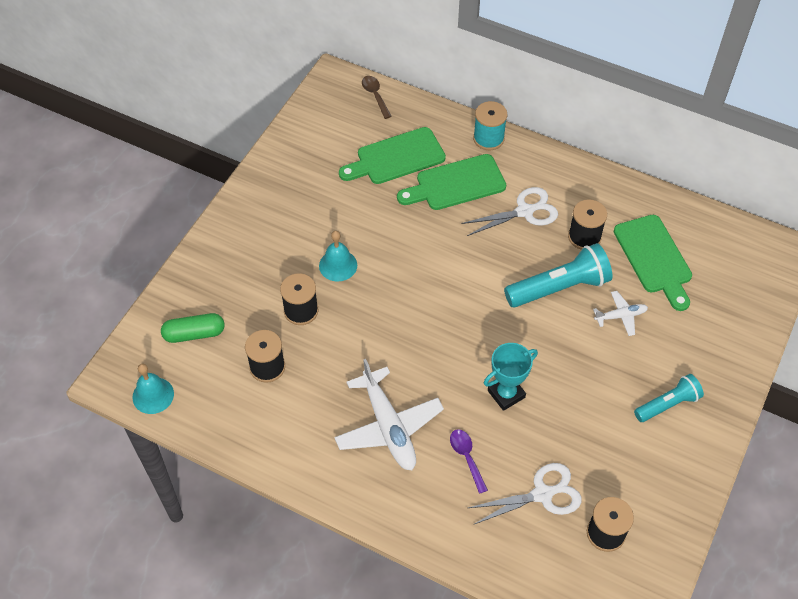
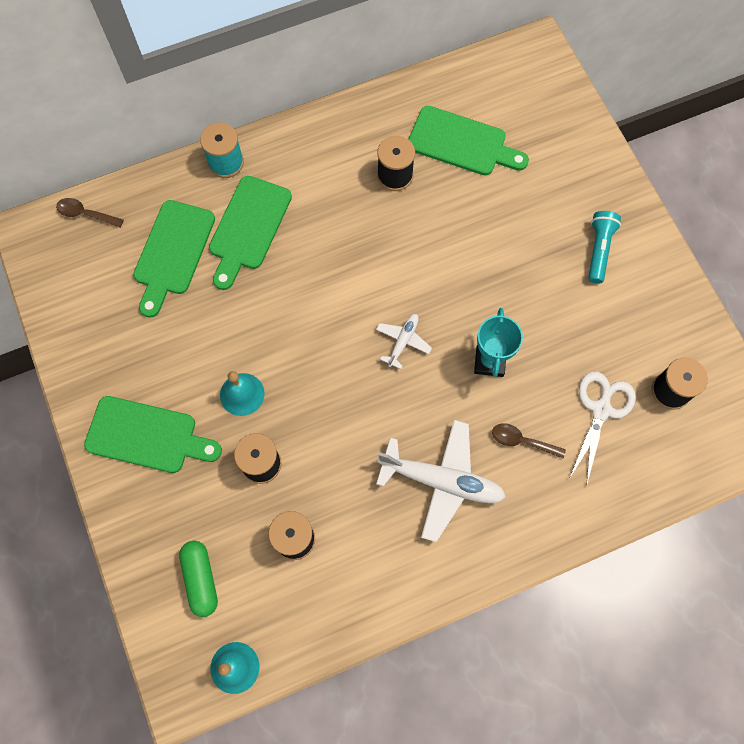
camera: 50 degrees left, 15 degrees up
green capsule [161,313,225,343] -> green capsule turned 45 degrees counterclockwise [179,541,218,617]
purple spoon [450,429,488,494] -> brown spoon [492,423,566,459]
white scissors [461,187,558,236] -> none
turquoise flashlight [504,243,612,308] -> none
white plane [593,291,648,336] -> white plane moved to [376,314,432,369]
none -> green cutting board [84,396,222,473]

